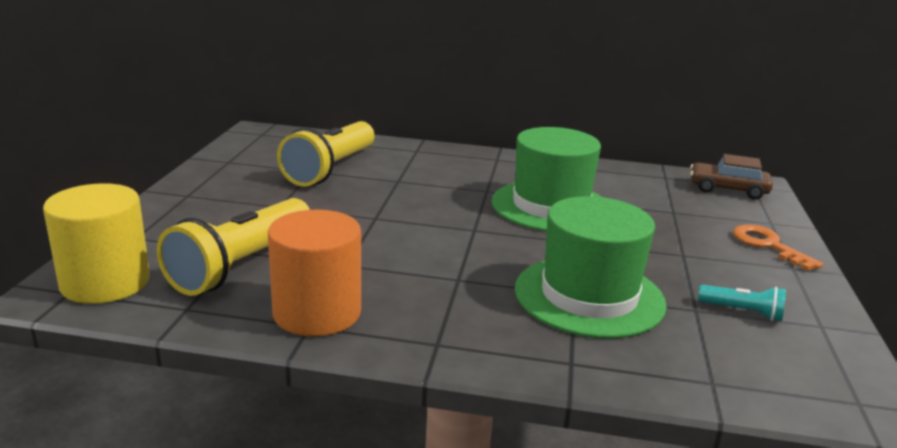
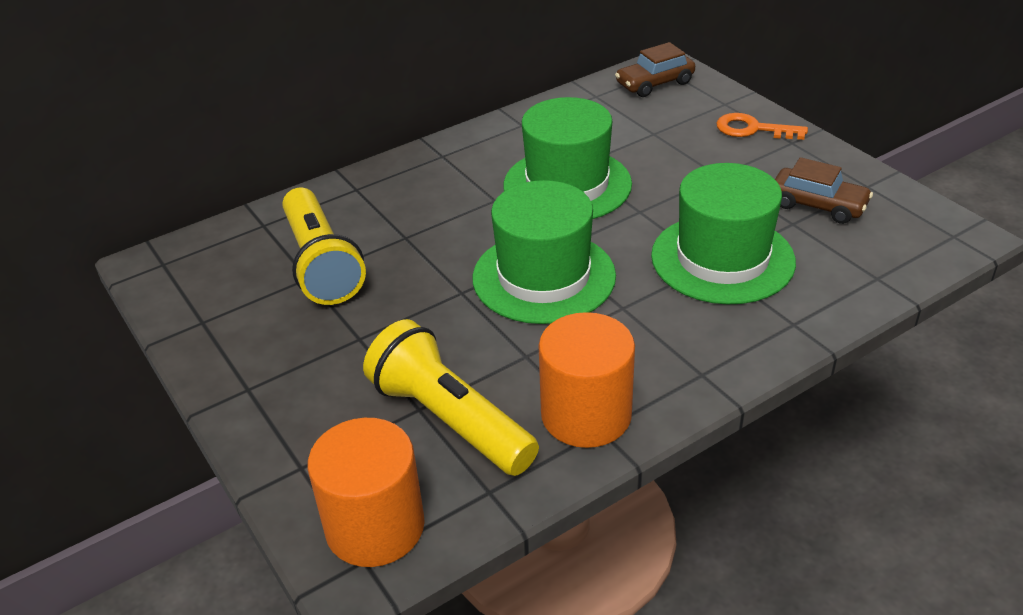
camera: 40 degrees left, 15 degrees up
yellow cylinder [43,183,150,304] -> orange cylinder [308,418,425,567]
yellow flashlight [157,198,310,296] -> yellow flashlight turned 150 degrees clockwise [363,319,539,476]
turquoise flashlight [698,285,786,321] -> brown car [775,157,873,224]
none -> green hat [473,180,616,324]

